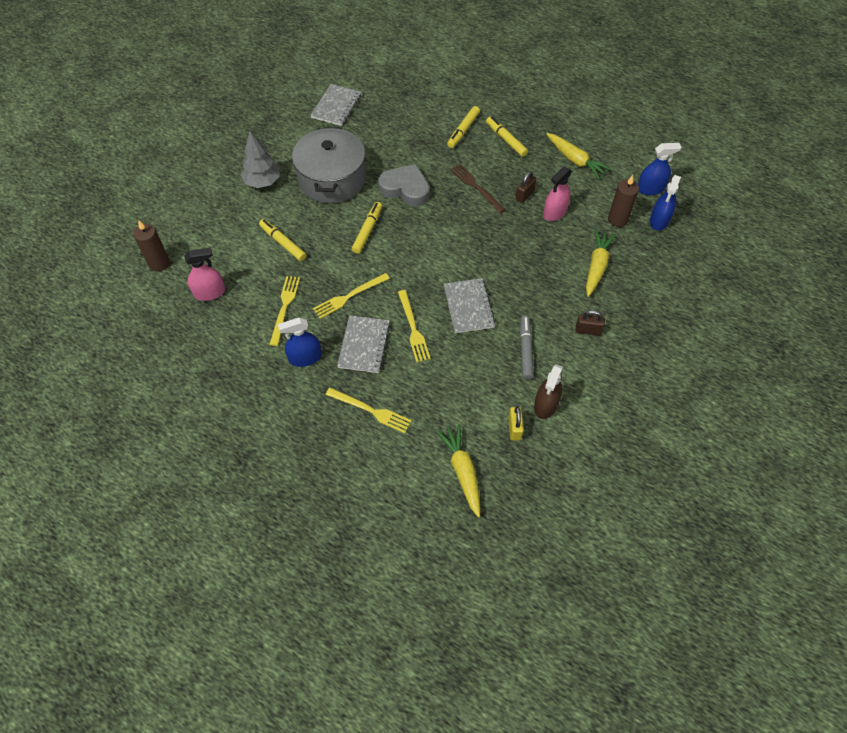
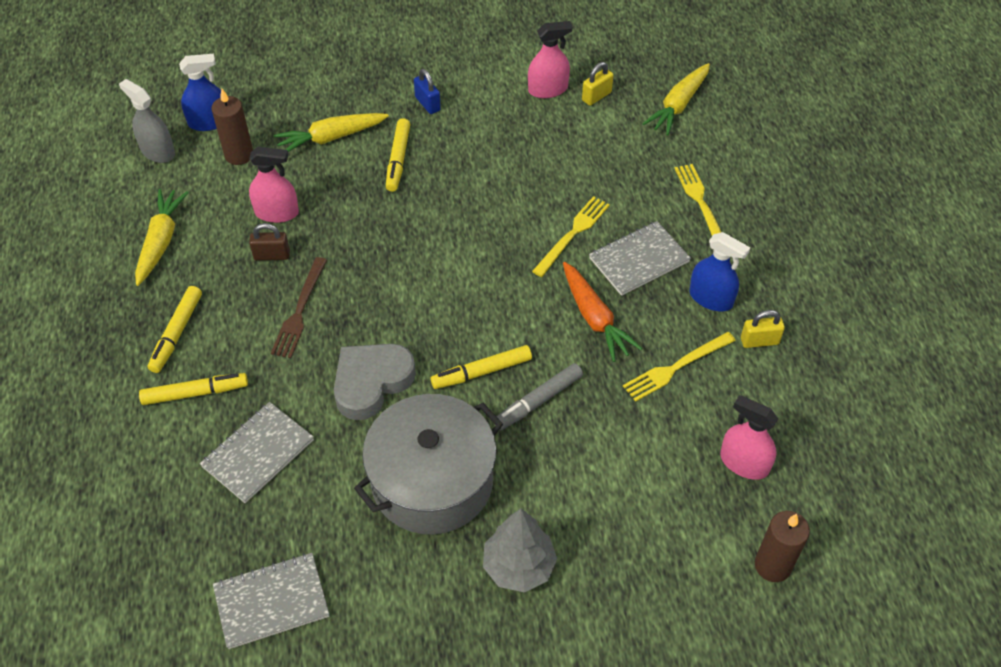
camera: 130 degrees left, 5 degrees down
yellow marker [259,219,307,261] -> yellow marker moved to [386,118,411,192]
yellow fork [313,273,390,319] -> orange carrot [563,262,642,362]
grey heart [378,164,430,206] -> grey heart turned 60 degrees clockwise [334,344,416,420]
grey notebook [444,278,496,333] -> grey notebook moved to [200,402,314,503]
grey marker [520,316,533,380] -> grey marker moved to [495,363,583,430]
brown spray bottle [534,364,563,419] -> pink spray bottle [528,21,573,98]
brown padlock [576,310,605,335] -> blue padlock [414,69,441,114]
blue spray bottle [638,143,681,195] -> grey spray bottle [119,79,175,163]
none -> yellow padlock [741,310,785,348]

